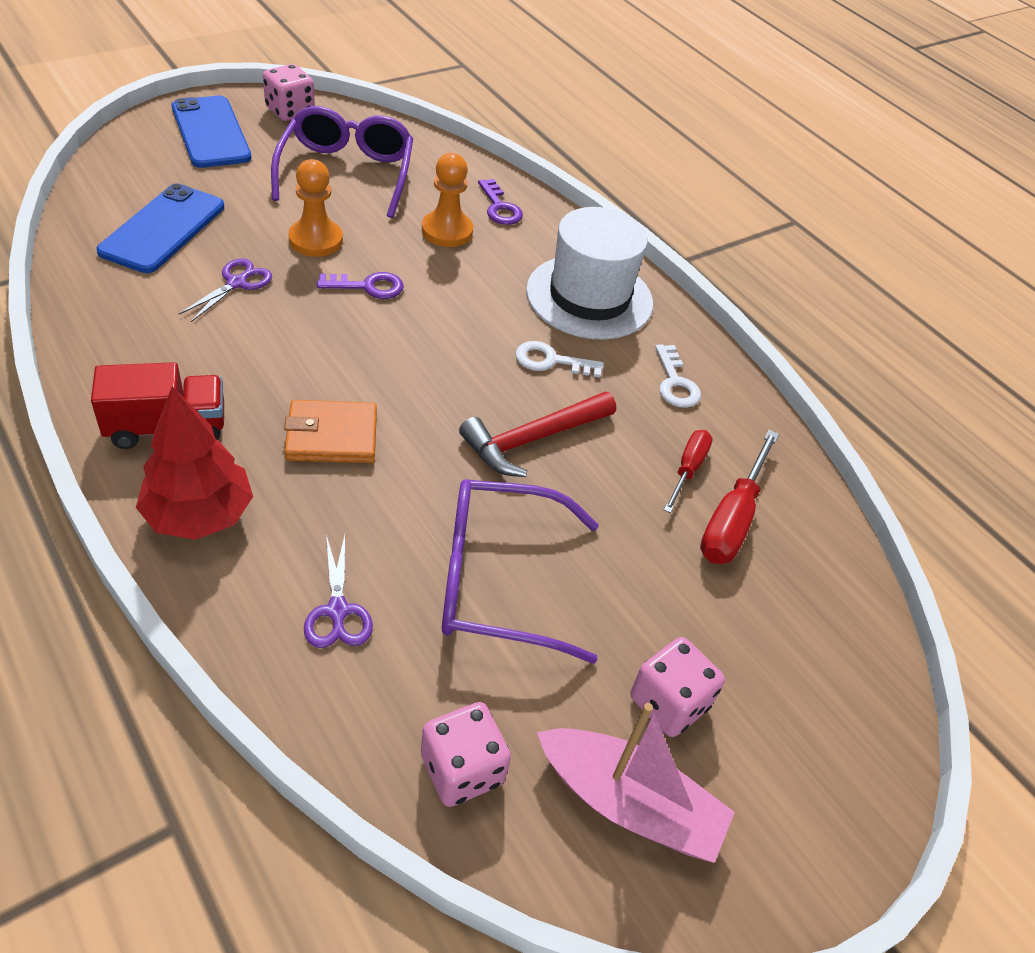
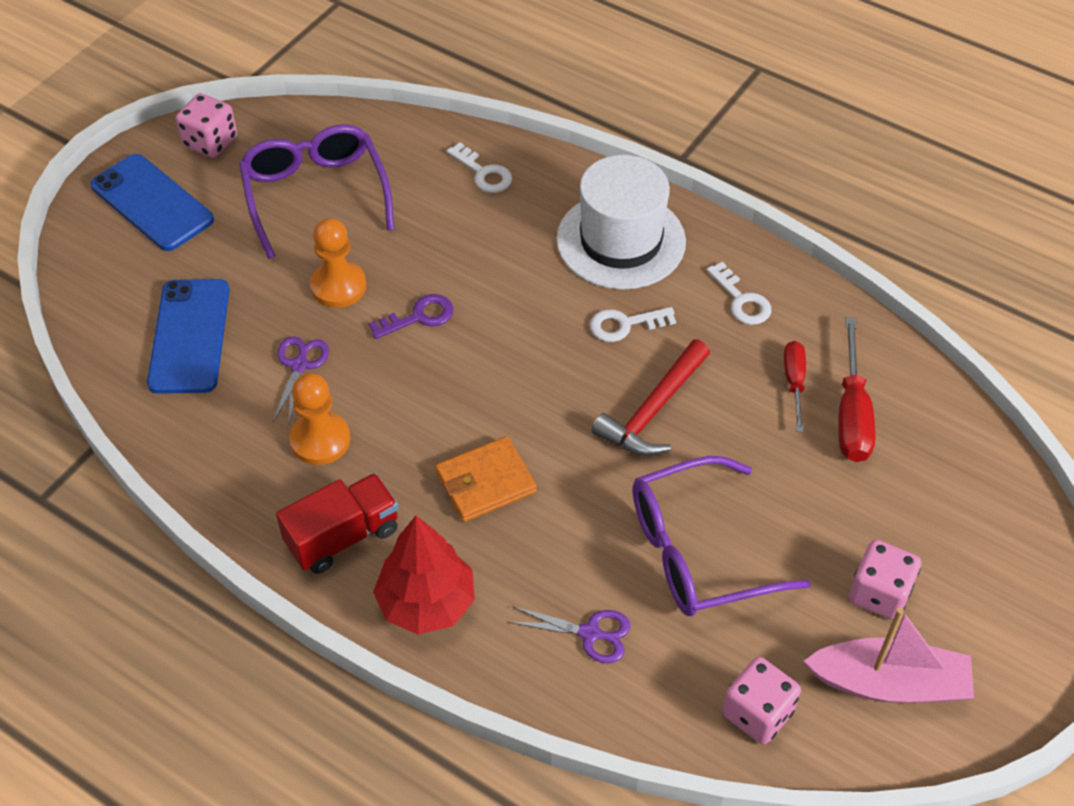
camera: 15 degrees left, 5 degrees up
purple scissors [304,535,373,648] -> purple scissors turned 45 degrees counterclockwise [508,606,631,663]
orange pawn [422,153,473,247] -> orange pawn moved to [289,373,350,465]
purple key [478,179,523,225] -> white key [447,142,512,193]

